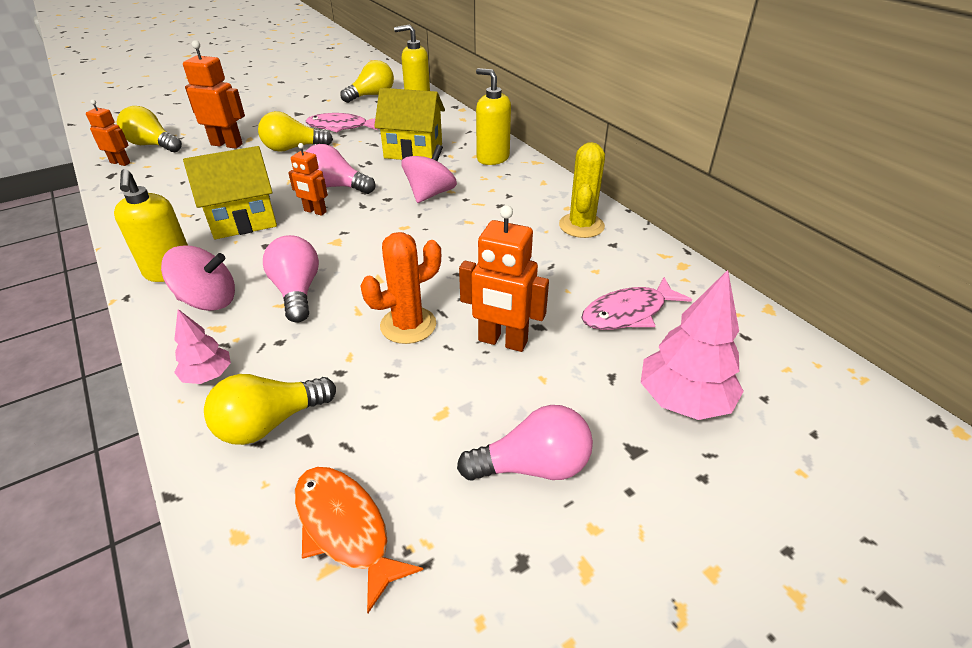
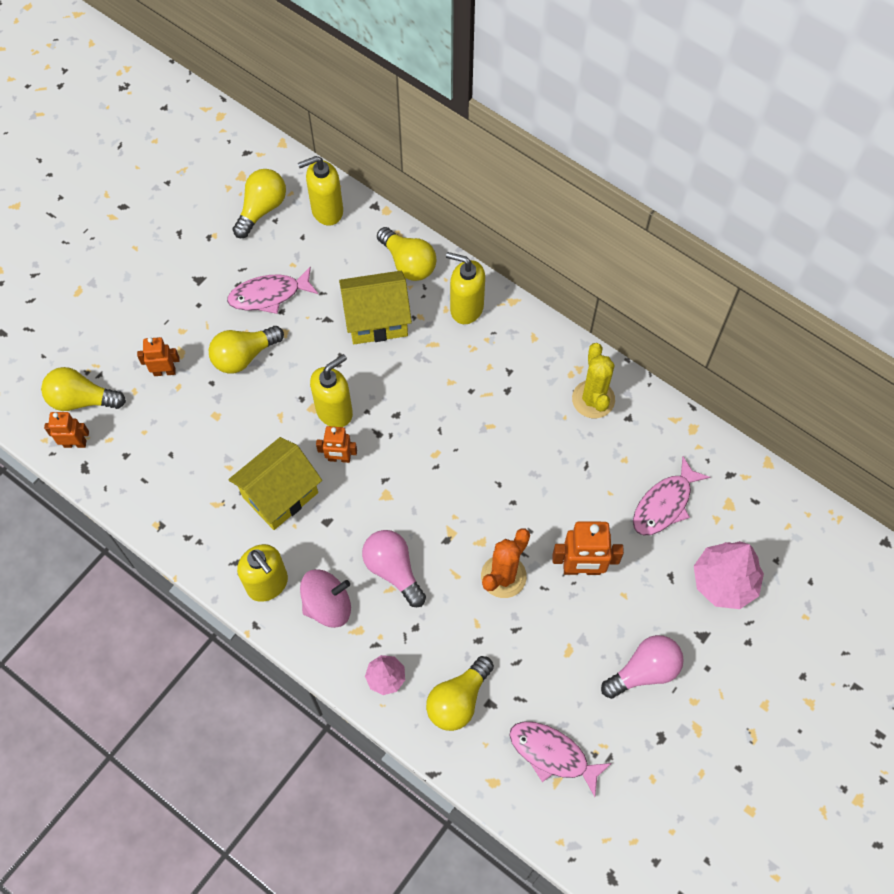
camera: 20 degrees left, 25 degrees up
orange robot [183,40,245,149] -> orange robot [137,337,179,376], size x0.62
orange fish [295,467,423,613] -> pink fish [509,722,612,797]
pink light bulb [305,144,376,194] -> yellow soap dispenser [310,354,353,427]
pink spinning top [401,144,457,203] -> none
none -> yellow light bulb [377,227,437,281]

